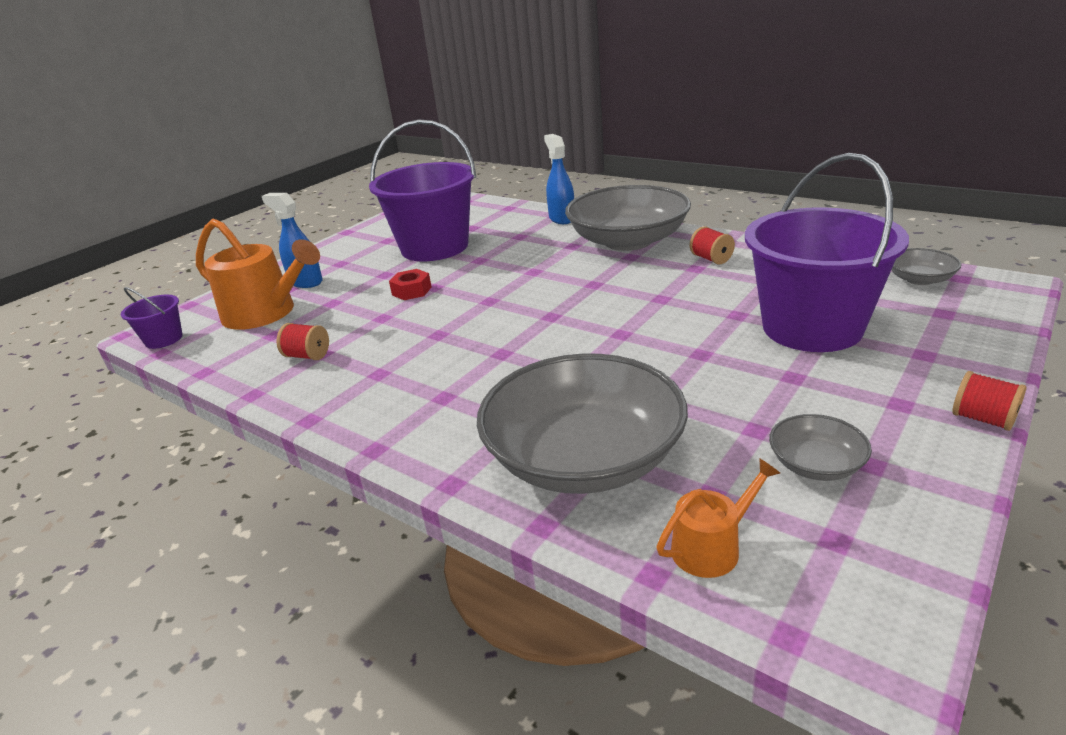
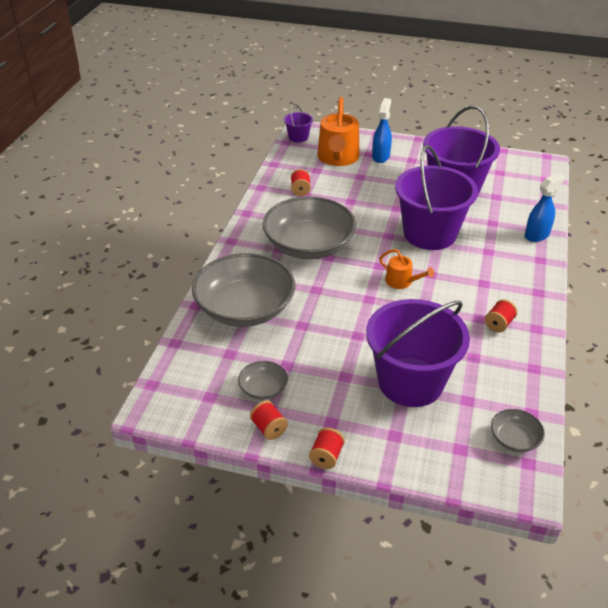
camera: 65 degrees right, 10 degrees up
red nut [389,269,432,300] -> none
grey bowl [565,185,691,251] -> grey bowl moved to [263,196,356,259]
orange watering can [656,458,780,578] -> orange watering can moved to [379,249,434,289]
none -> red spool [250,401,288,440]
none -> purple bucket [395,145,478,250]

